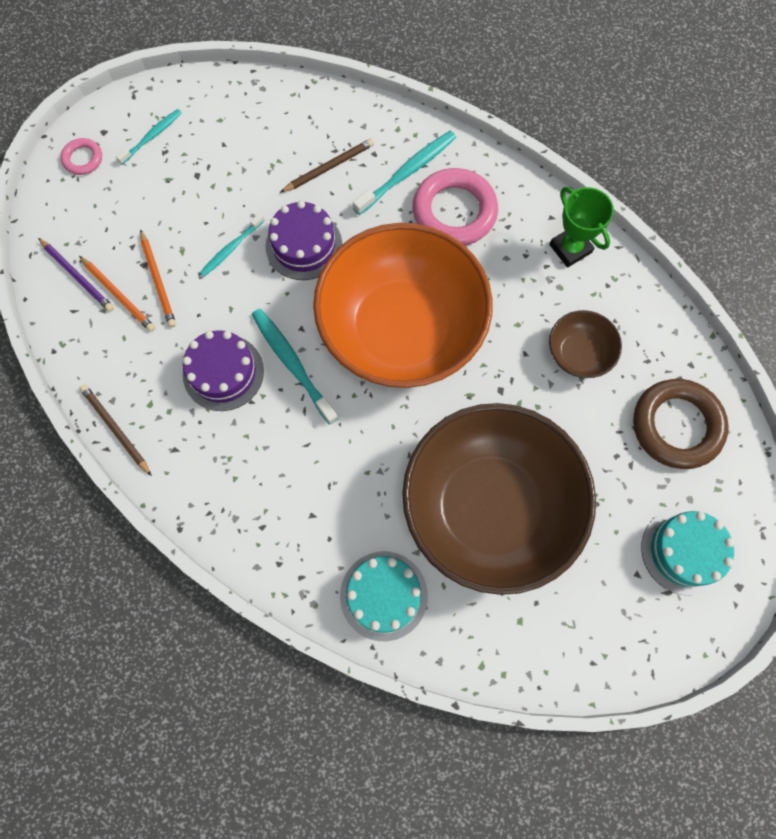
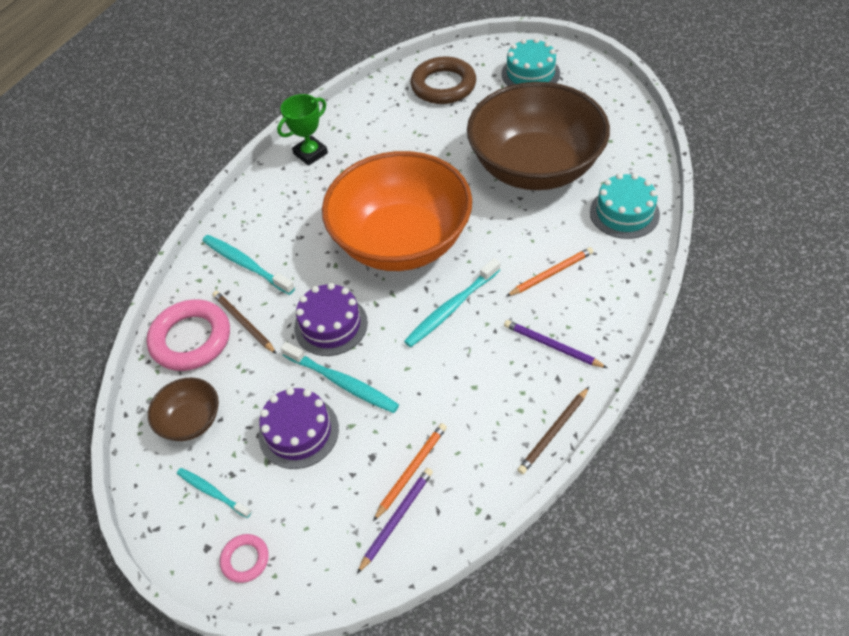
camera: 95 degrees left, 20 degrees down
orange pencil [140,229,176,327] -> orange pencil moved to [507,247,593,296]
purple cake [183,330,264,411] -> purple cake moved to [259,387,339,469]
turquoise toothbrush [200,213,265,277] -> turquoise toothbrush [280,342,399,413], size x1.59
pink ring [413,168,498,246] -> pink ring moved to [147,299,230,371]
brown bowl [549,310,622,378] -> brown bowl moved to [148,377,219,441]
none -> purple pencil [504,320,607,368]

